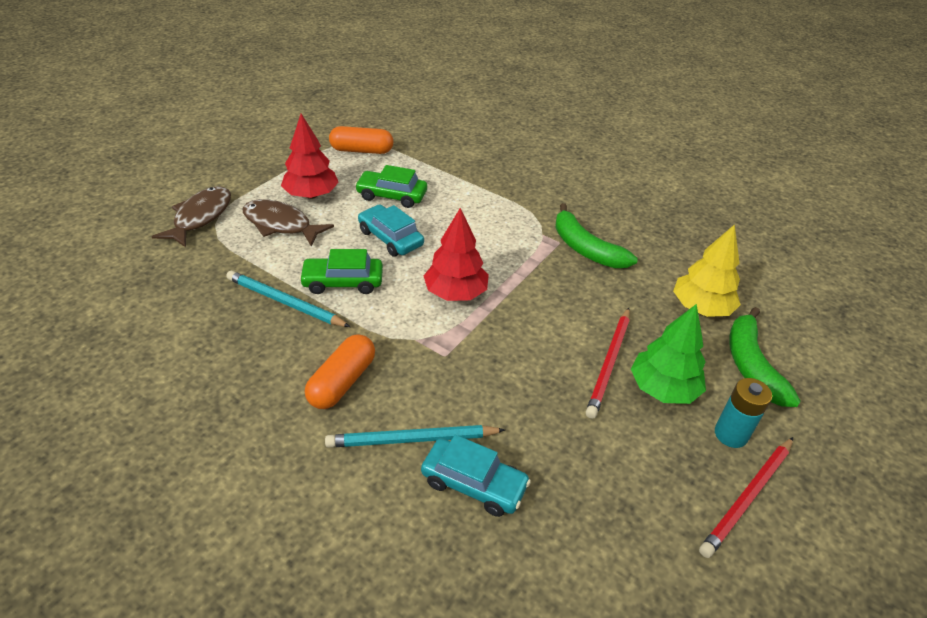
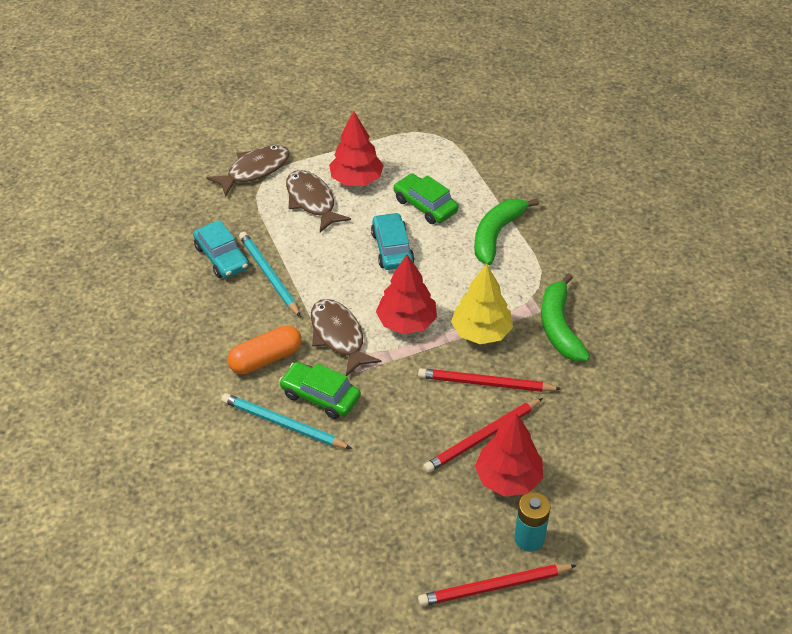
camera: 35 degrees right, 5 degrees up
green car [299,249,383,294] -> green car moved to [279,362,361,419]
orange capsule [329,126,393,154] -> none
turquoise car [421,435,531,517] -> turquoise car moved to [193,220,249,278]
green tree [631,304,706,404] -> red tree [475,413,543,497]
yellow tree [673,224,741,317] -> yellow tree moved to [451,264,513,344]
green banana [729,307,801,407] -> green banana moved to [474,198,539,265]
none -> brown fish [311,299,381,376]
none -> red pencil [418,368,561,392]

